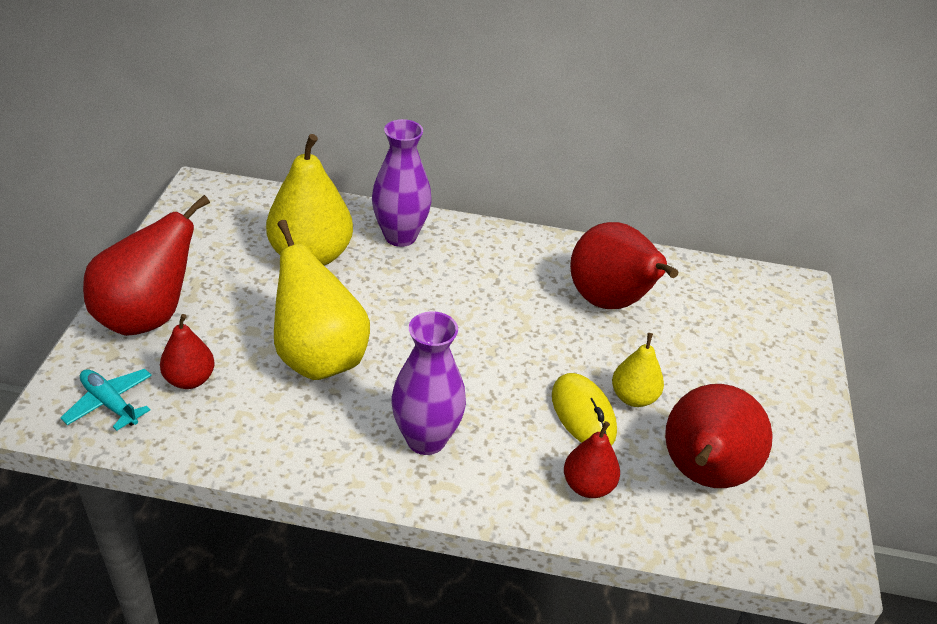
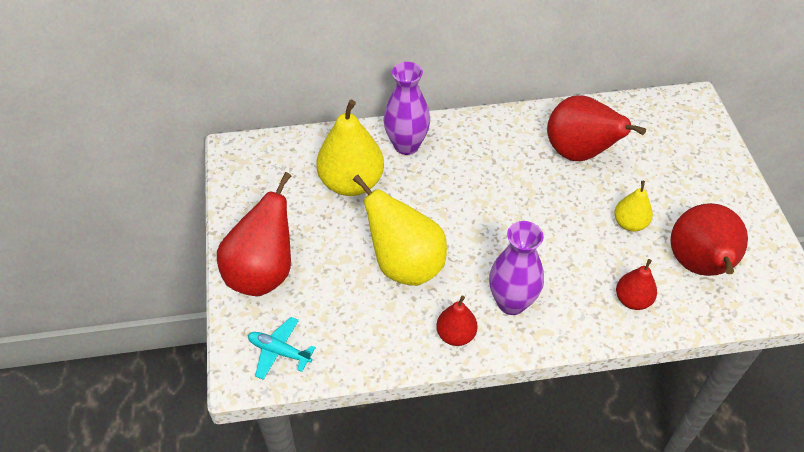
camera: 15 degrees left, 10 degrees up
red pear [160,314,215,389] -> red pear moved to [436,295,478,346]
yellow mouse [552,373,617,446] -> none

